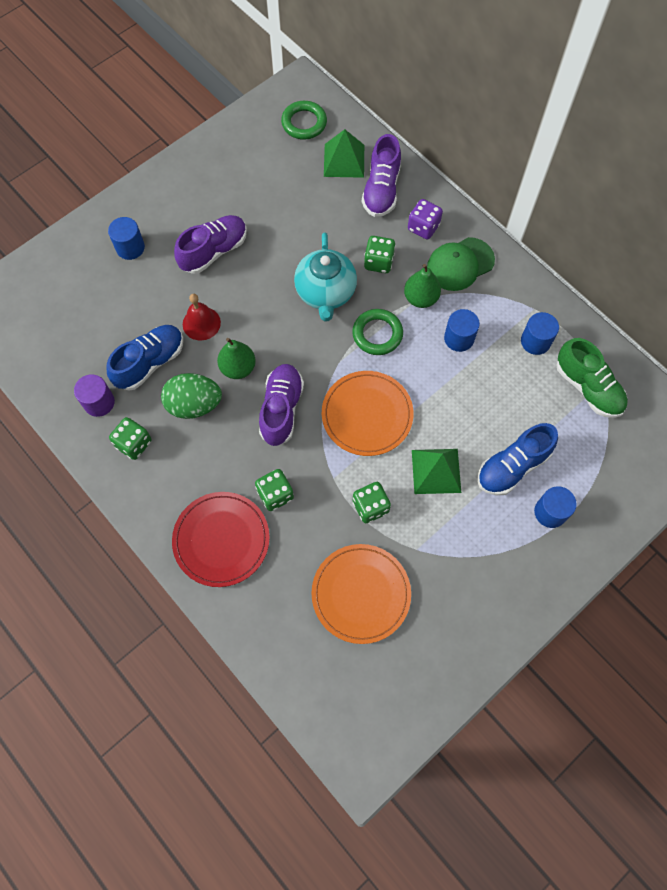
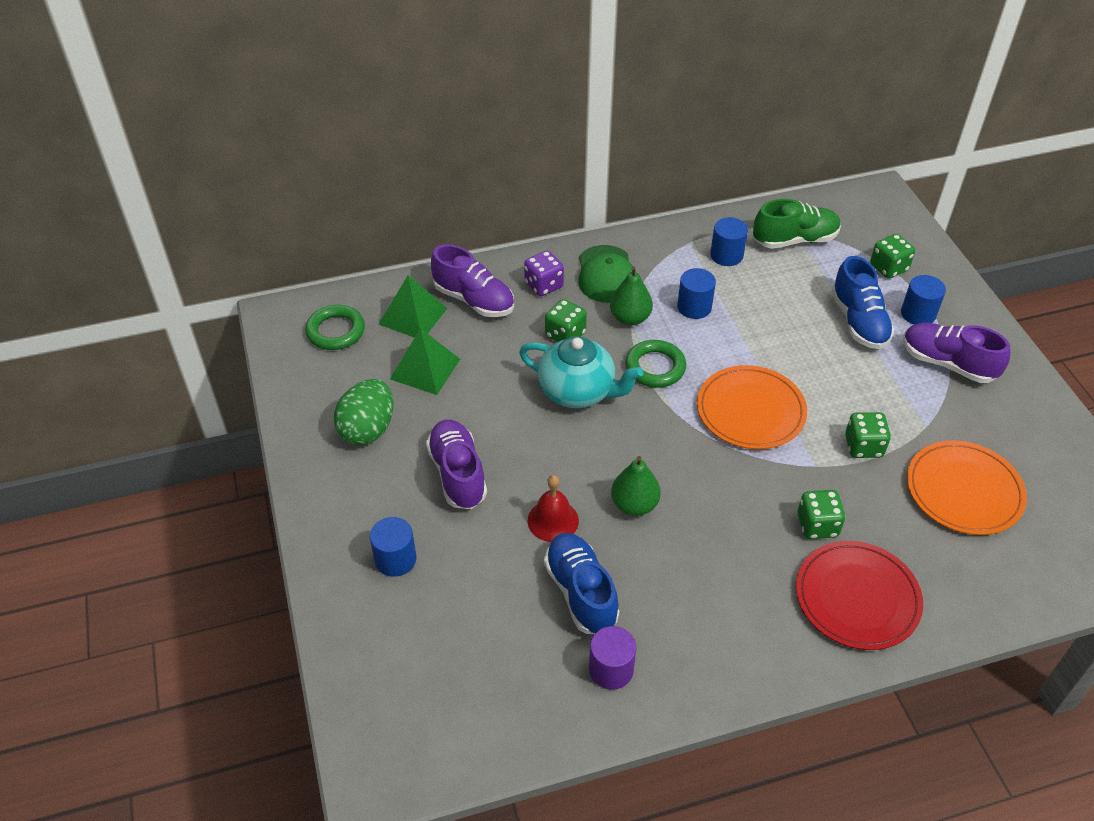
camera: 65 degrees left, 20 degrees down
green dice [109,417,152,460] -> green dice moved to [870,234,915,279]
green egg [161,373,222,419] -> green egg moved to [334,379,394,445]
purple shoe [259,364,304,446] -> purple shoe moved to [903,323,1010,383]
green pyramid [412,449,461,494] -> green pyramid moved to [390,328,460,395]

